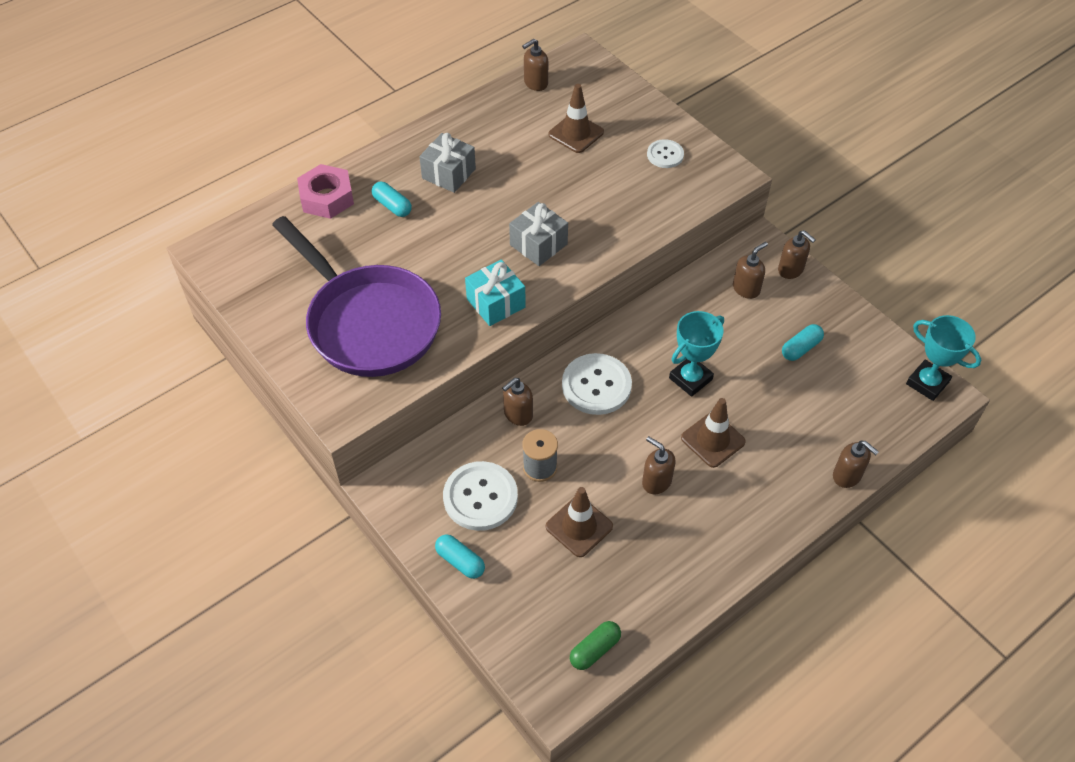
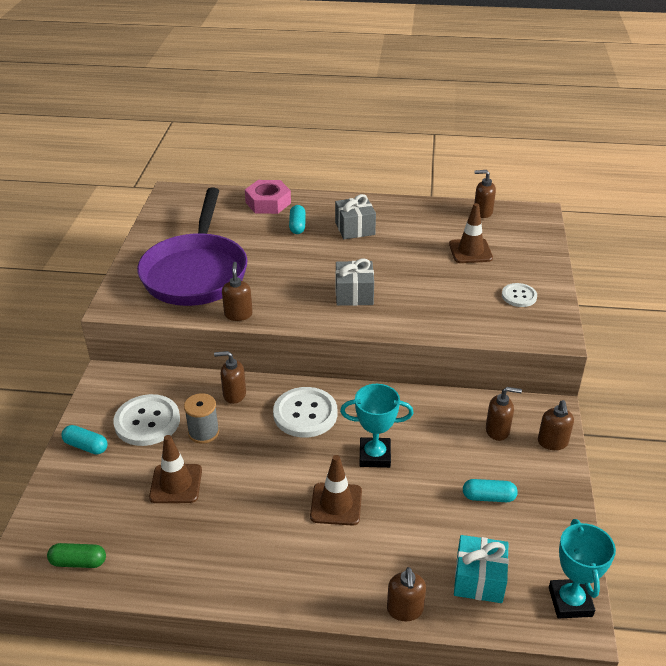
camera: 45 degrees right, 15 degrees down
turquoise capsule [435,534,485,579] -> turquoise capsule turned 60 degrees counterclockwise [61,425,108,454]
turquoise gift [465,260,526,326] -> turquoise gift moved to [454,535,509,603]
brown soap dispenser [642,436,675,494] -> brown soap dispenser moved to [222,262,253,321]

